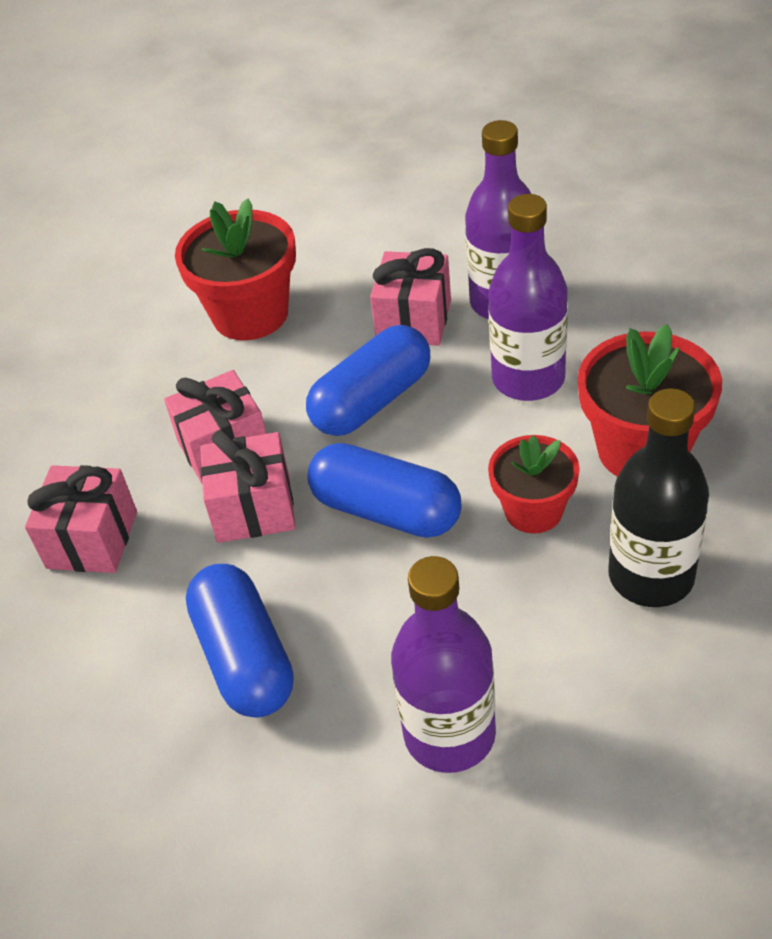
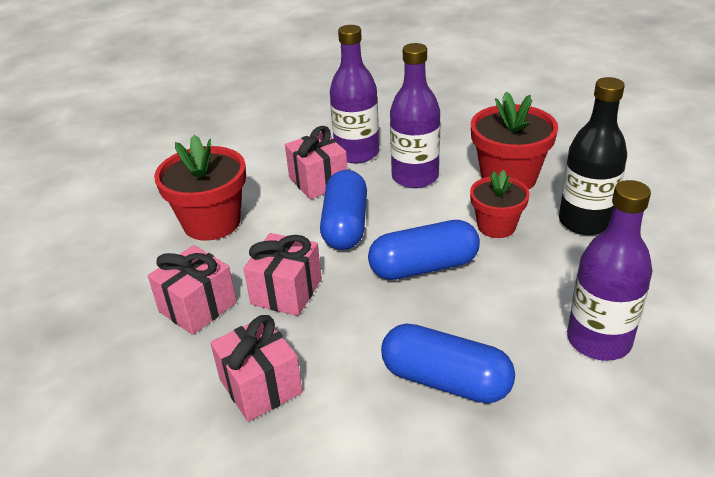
camera: 45 degrees left, 10 degrees down
pink gift [200,430,296,543] -> pink gift moved to [148,245,237,335]

